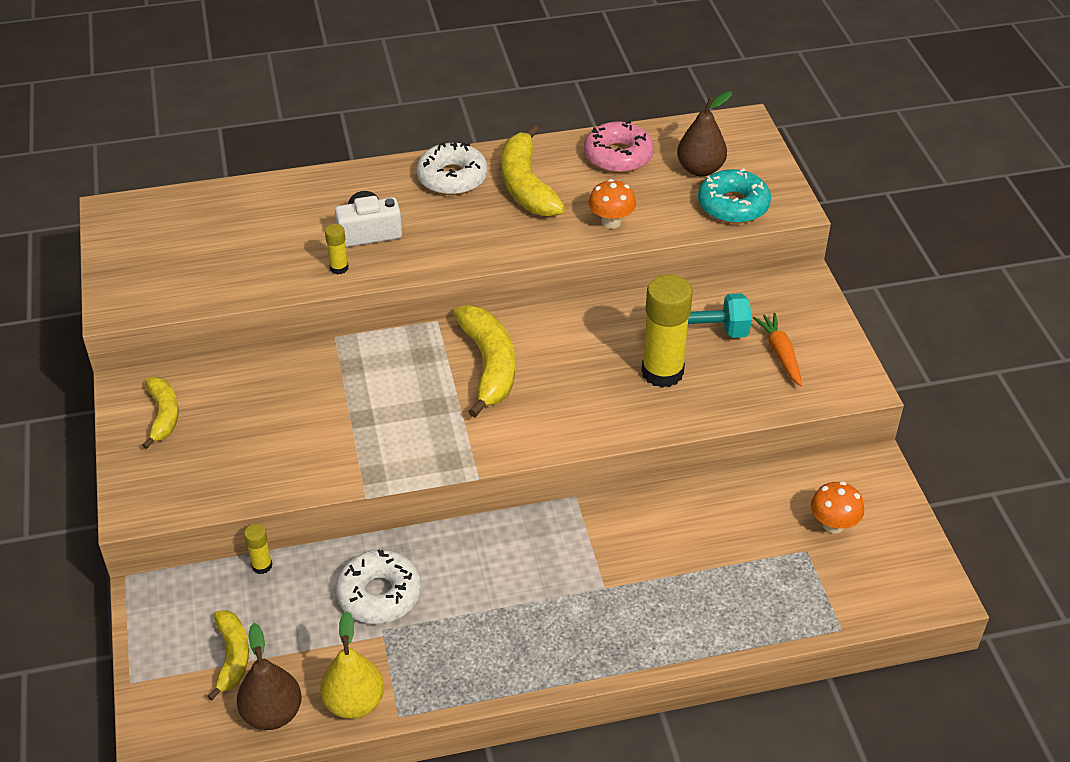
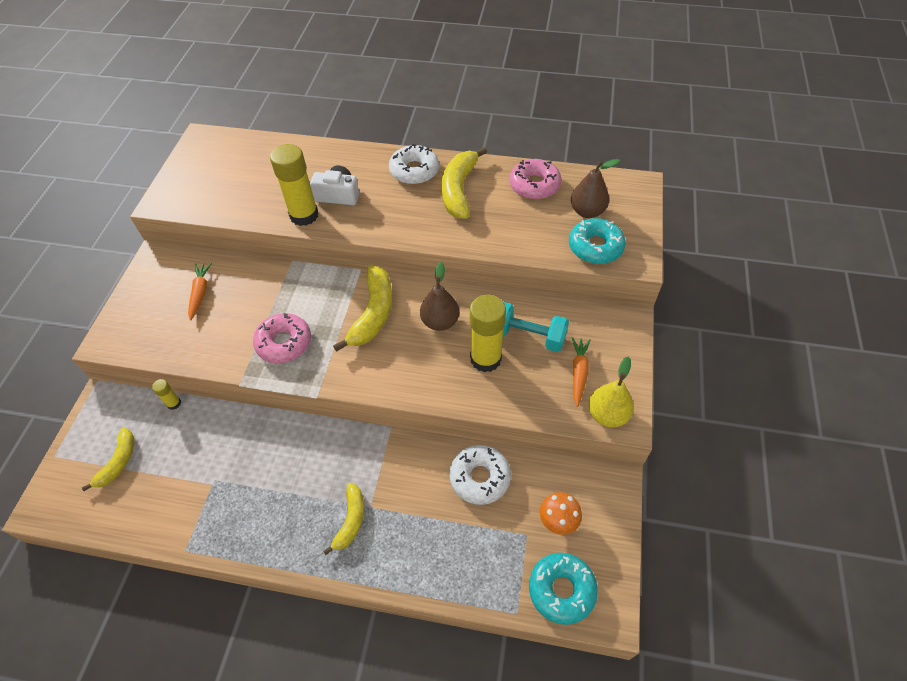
camera: 25 degrees right, 10 degrees up
yellow banana [142,377,178,449] -> yellow banana moved to [323,483,364,555]
brown pear [237,623,302,730] -> brown pear moved to [420,262,460,331]
yellow pear [320,611,384,719] -> yellow pear moved to [589,357,634,428]
yellow glue stick [325,224,349,274] -> yellow glue stick [270,144,318,226], size x2.21
white donut [336,549,421,624] -> white donut moved to [449,445,511,505]
orange mushroom [588,179,636,229] -> none
none -> orange carrot [188,263,212,321]
none -> pink donut [253,313,311,363]
none -> turquoise donut [529,553,598,625]

